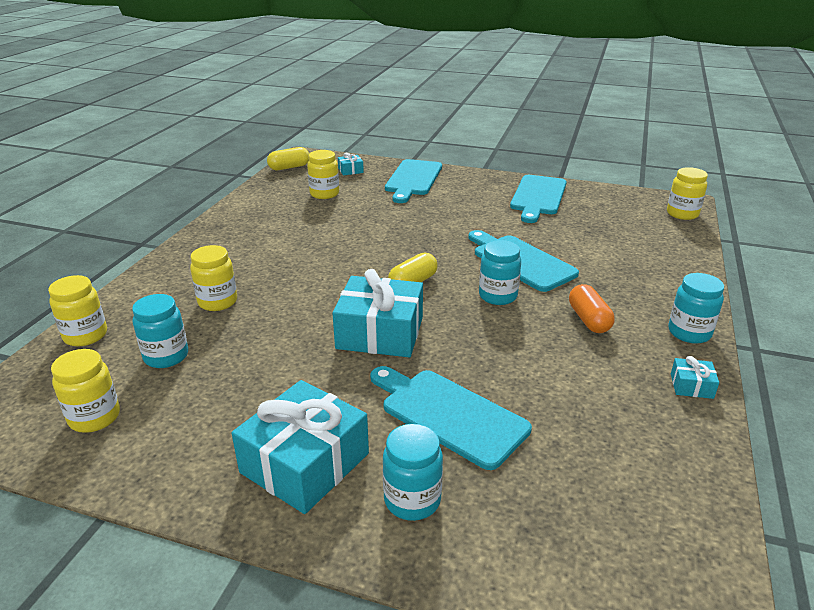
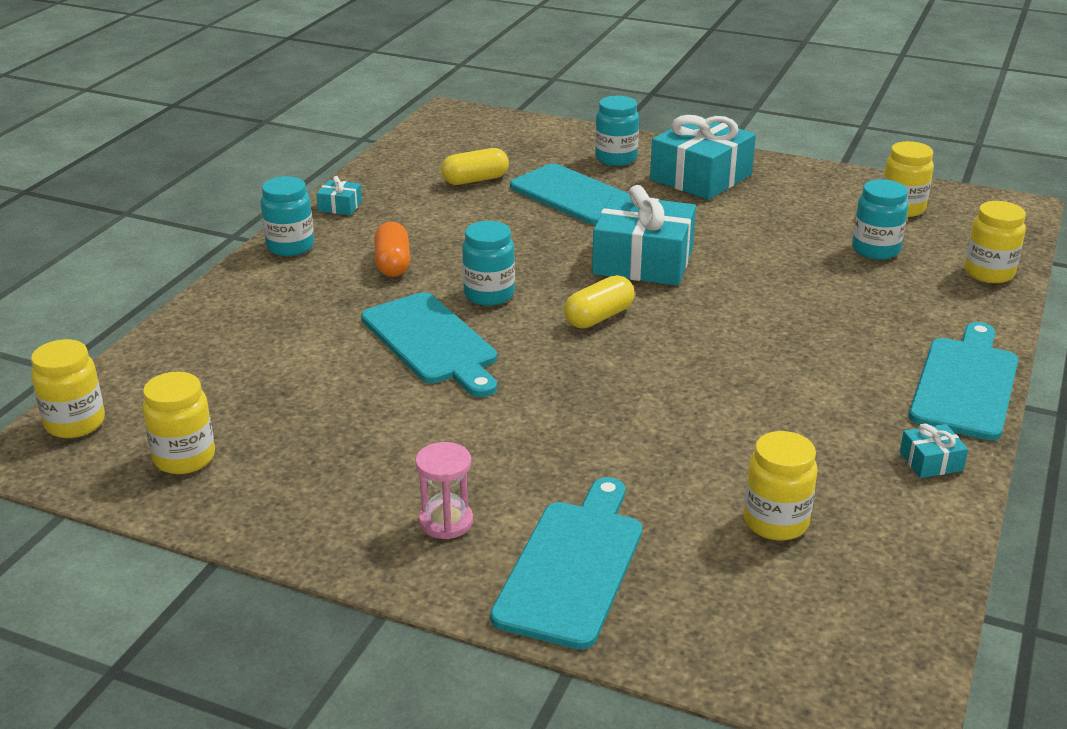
camera: 175 degrees left, 0 degrees up
yellow jar [190,245,237,311] -> yellow jar moved to [142,371,215,474]
yellow capsule [267,147,309,170] -> yellow capsule moved to [441,148,509,185]
turquoise gift [338,153,364,176] -> turquoise gift moved to [900,423,968,478]
turquoise cutting board [510,175,566,223] -> turquoise cutting board moved to [909,322,1018,441]
none -> pink hourglass [415,442,473,539]

